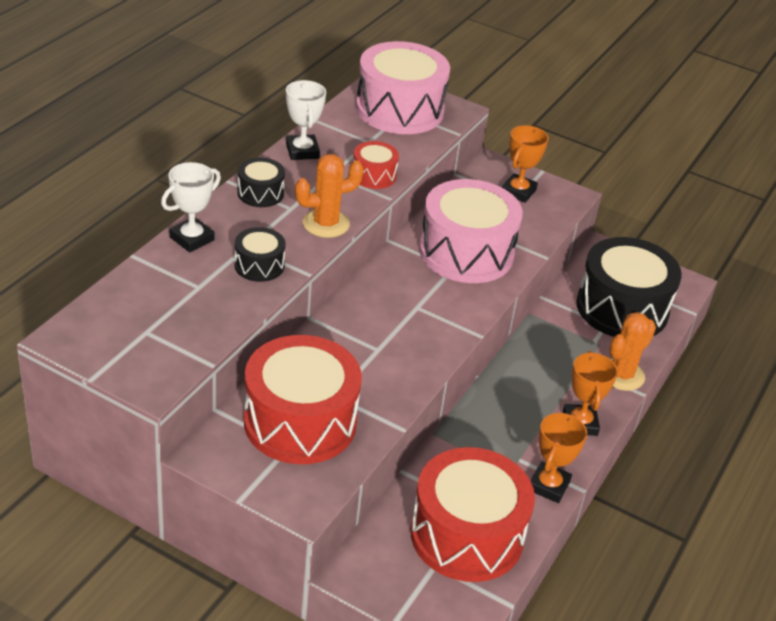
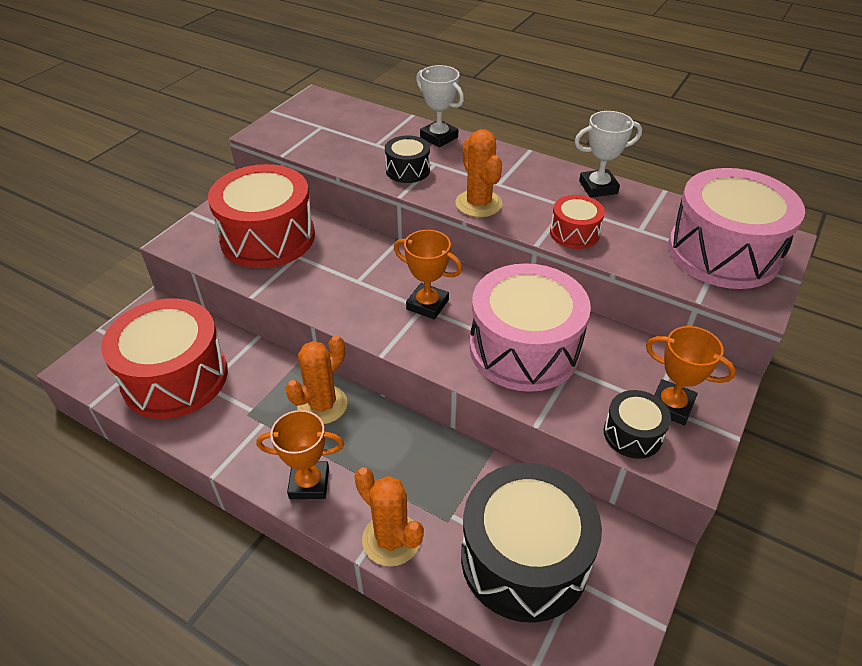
camera: 95 degrees right, 5 degrees up
black drum [238,158,285,207] -> black drum moved to [604,390,671,459]
orange trophy [530,413,587,503] -> orange trophy moved to [394,230,462,319]
none -> orange cactus [285,335,348,424]

